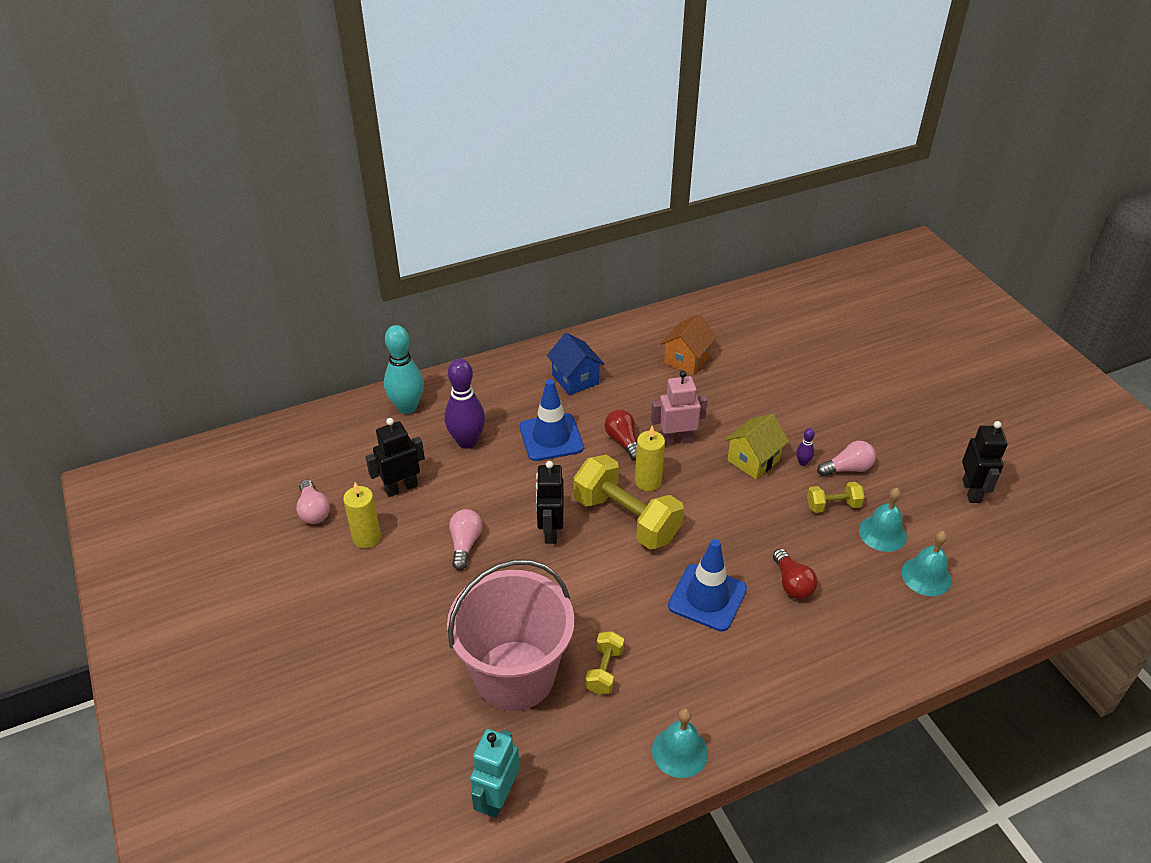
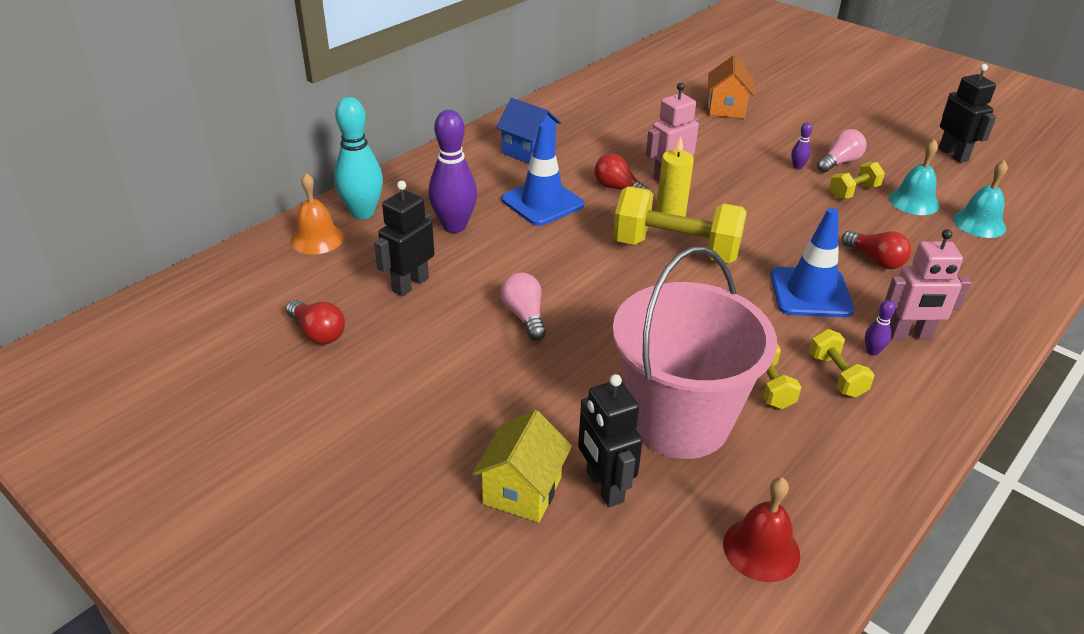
camera: 25 degrees left, 5 degrees down
pink light bulb [296,480,330,524] -> red light bulb [286,300,345,344]
yellow candle [343,483,381,548] -> none
turquoise robot [470,729,520,818] -> red bell [723,477,800,582]
black robot [536,461,564,544] -> black robot moved to [578,374,643,507]
turquoise bell [652,708,708,778] -> none
orange house [660,314,717,376] -> orange house moved to [708,56,754,118]
yellow house [725,414,789,479] -> yellow house moved to [472,410,572,523]
none -> orange bell [290,173,344,254]
none -> yellow dumbbell [809,329,875,398]
none -> purple bowling pin [865,300,895,356]
none -> pink robot [885,229,971,339]

